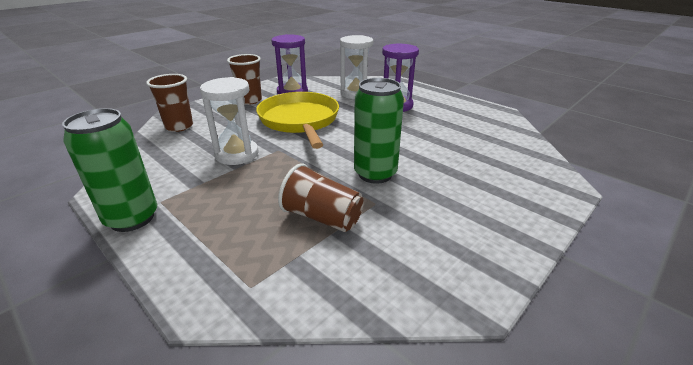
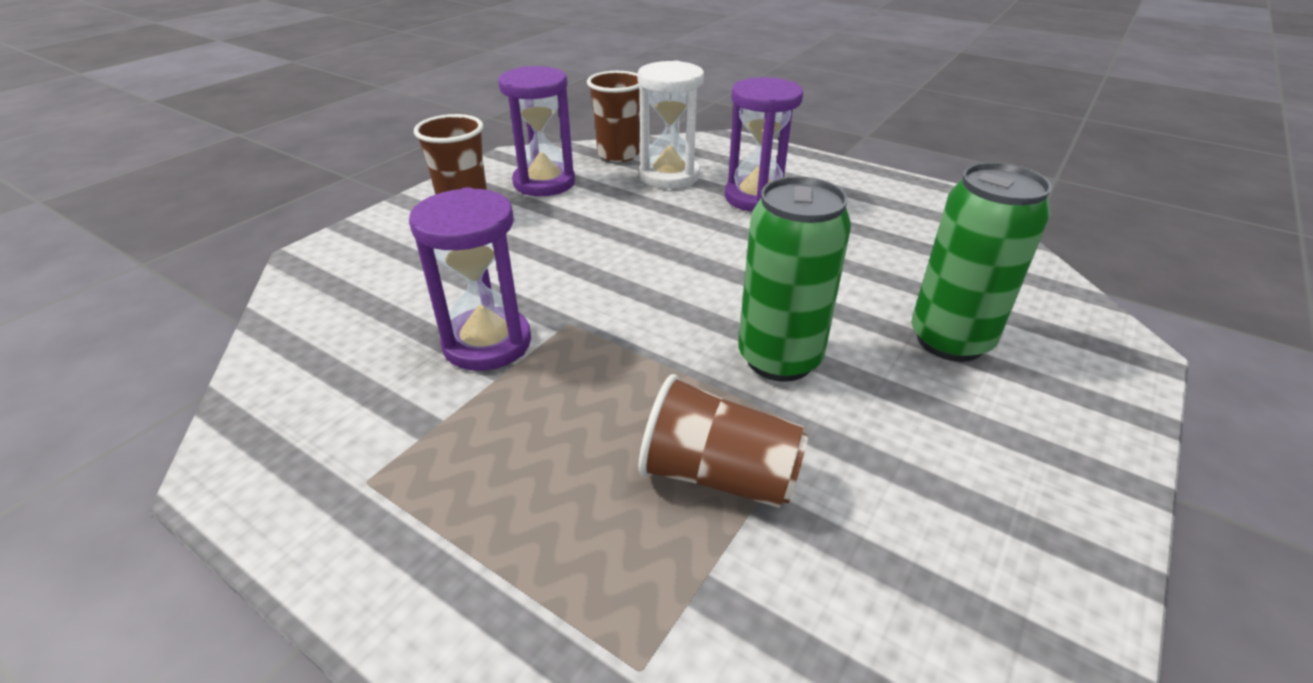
camera: 10 degrees left, 5 degrees up
green can [62,108,157,232] -> green can moved to [911,162,1052,362]
brown cup [146,74,193,132] -> brown cup moved to [587,71,640,162]
white hourglass [200,77,259,165] -> purple hourglass [409,187,531,371]
yellow pan [256,92,339,149] -> none

